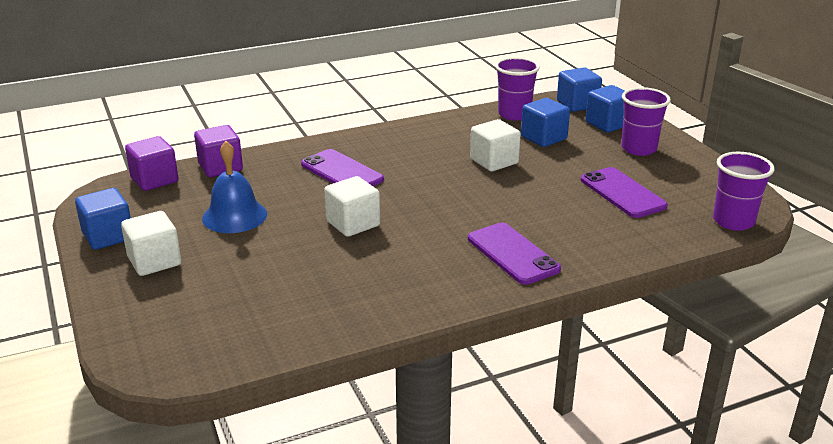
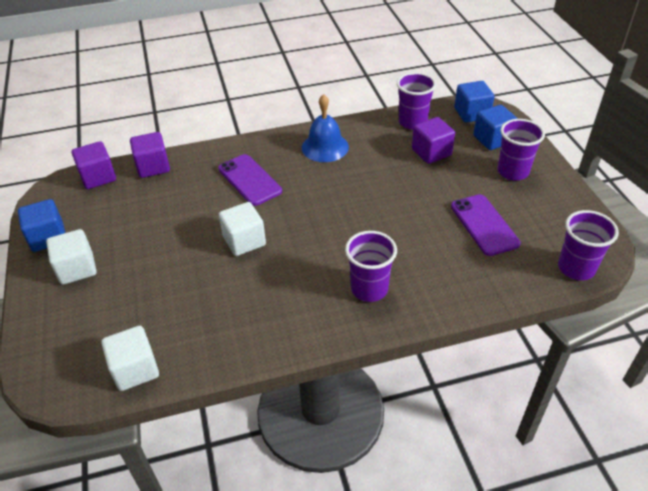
camera: 10 degrees right, 15 degrees up
blue bell [202,141,267,233] -> blue bell moved to [302,94,349,162]
purple phone [468,223,561,285] -> purple cup [345,231,397,302]
white cube [470,119,521,171] -> white cube moved to [101,326,159,391]
blue cube [521,98,570,147] -> purple cube [412,117,455,164]

